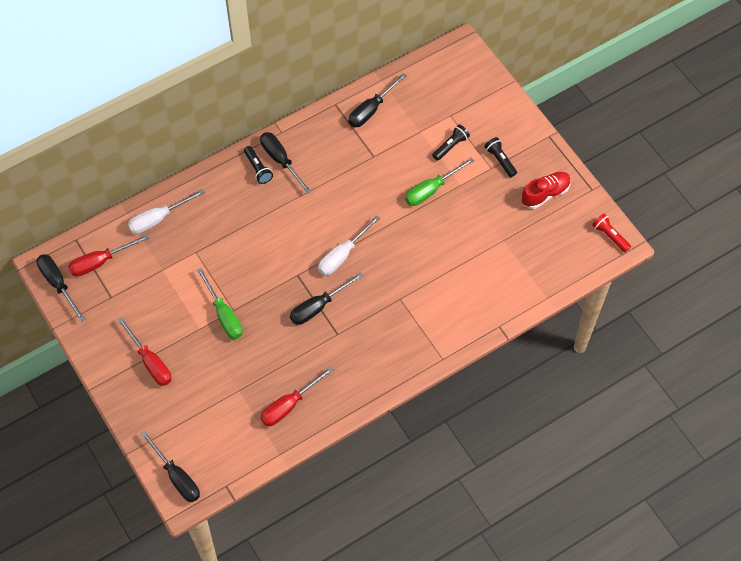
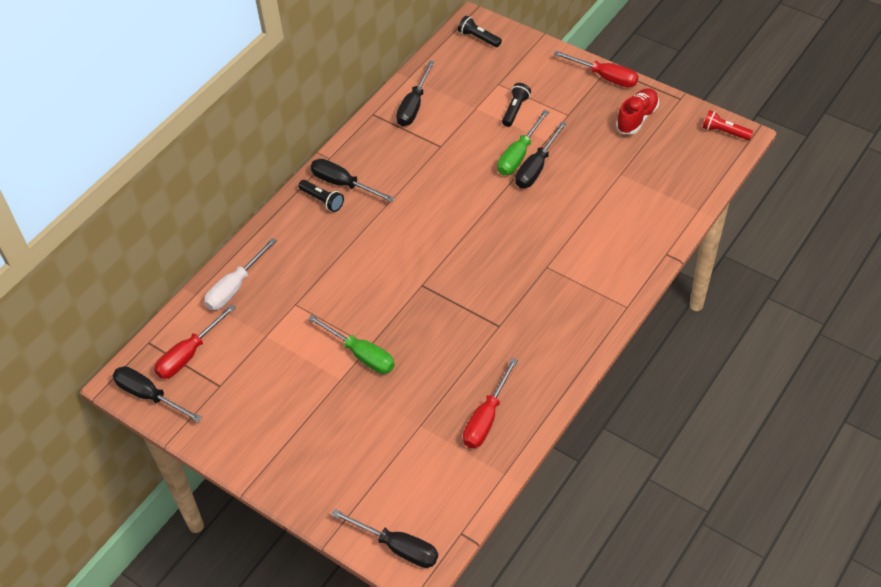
camera: 20 degrees left, 10 degrees down
red screwdriver [118,317,172,386] -> red screwdriver moved to [554,51,639,87]
black screwdriver [290,272,363,325] -> black screwdriver moved to [515,122,567,188]
white screwdriver [318,215,380,276] -> none
black flashlight [484,137,517,177] -> black flashlight moved to [458,16,502,47]

